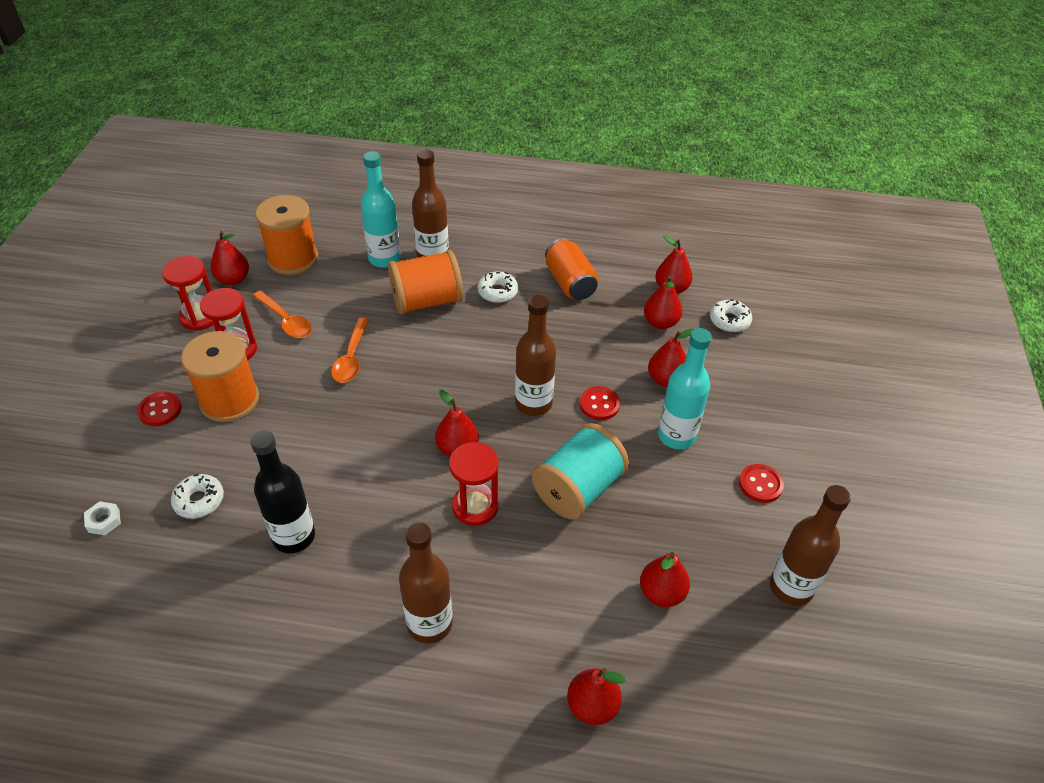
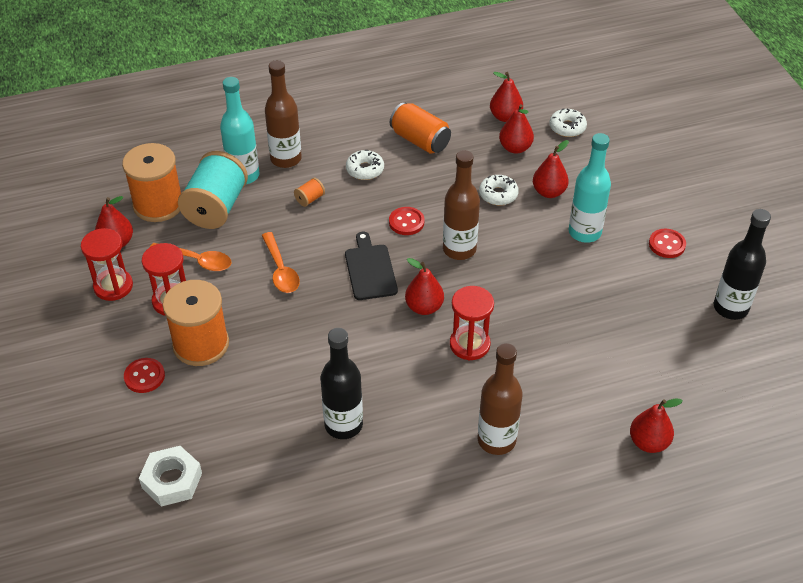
camera: 25 degrees left, 0 degrees up
white nut [84,501,121,535] -> white nut [139,446,202,507], size x1.83
white donut [171,474,224,519] -> white donut moved to [479,175,519,205]
orange spool [388,250,463,315] -> orange spool [294,178,325,207], size x0.40
turquoise spool [532,423,629,520] -> turquoise spool moved to [178,151,248,229]
red button [580,386,620,420] -> red button moved to [389,207,424,235]
red pear [640,552,690,607] -> none
brown bottle [770,485,851,606] -> black bottle [714,209,771,320]
none -> black cutting board [345,232,398,300]

